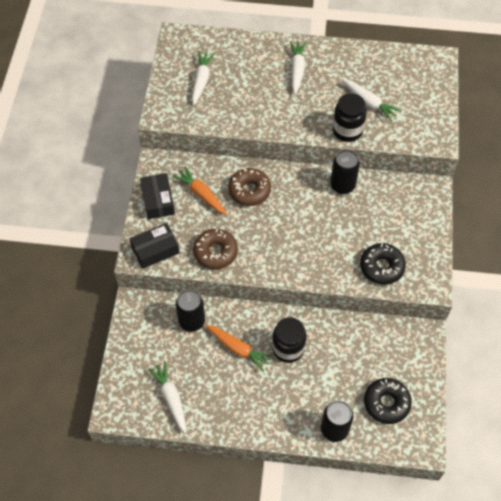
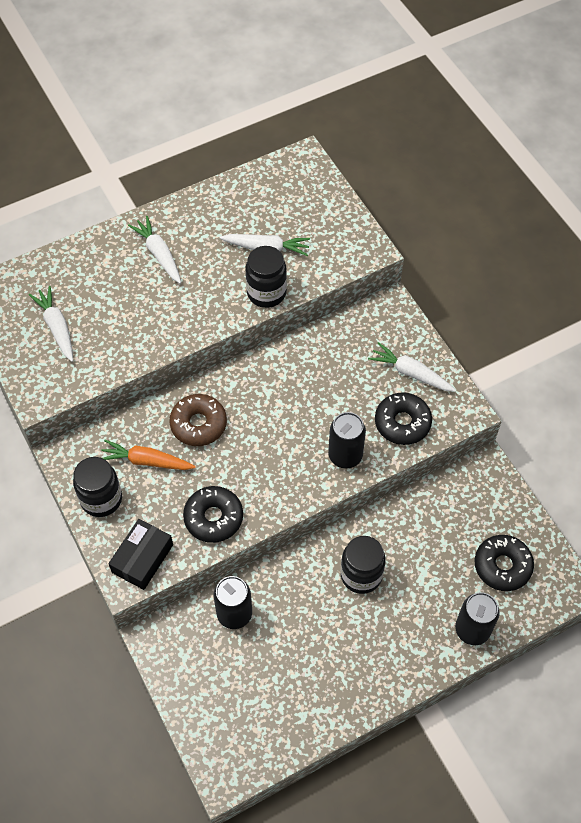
camera: 35 degrees left, 0 degrees up
black box [140,173,175,219] -> black jar [73,457,122,517]
white carrot [148,361,187,433] -> white carrot moved to [368,342,456,392]
brown donut [193,229,238,269] -> black donut [183,486,243,543]
orange carrot [206,325,273,372] -> none
black can [330,150,360,194] -> black can moved to [328,412,366,468]

